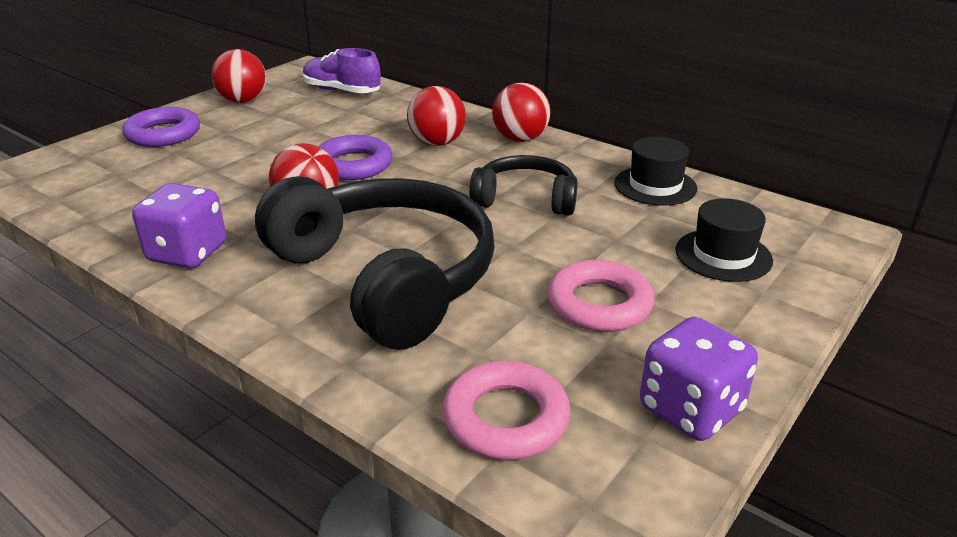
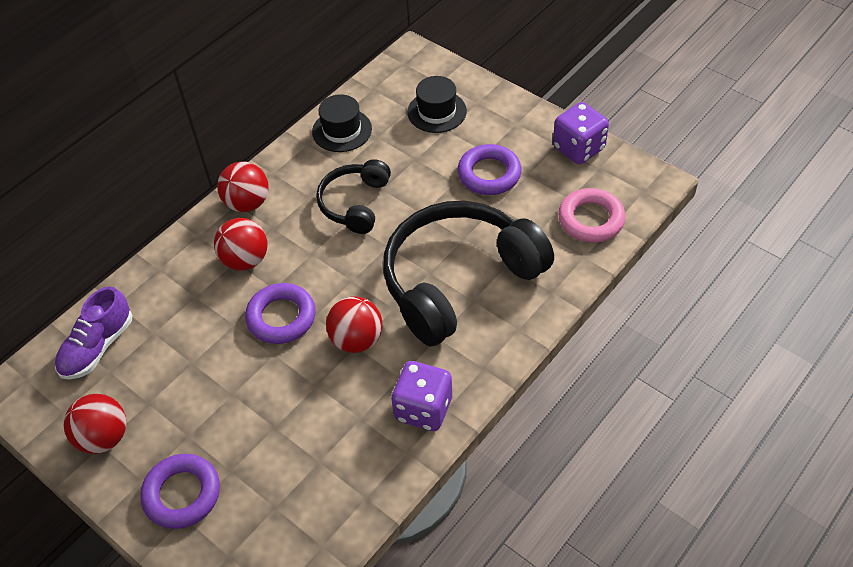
camera: 85 degrees left, 20 degrees up
pink ring [548,260,654,332] -> purple ring [458,144,522,195]

